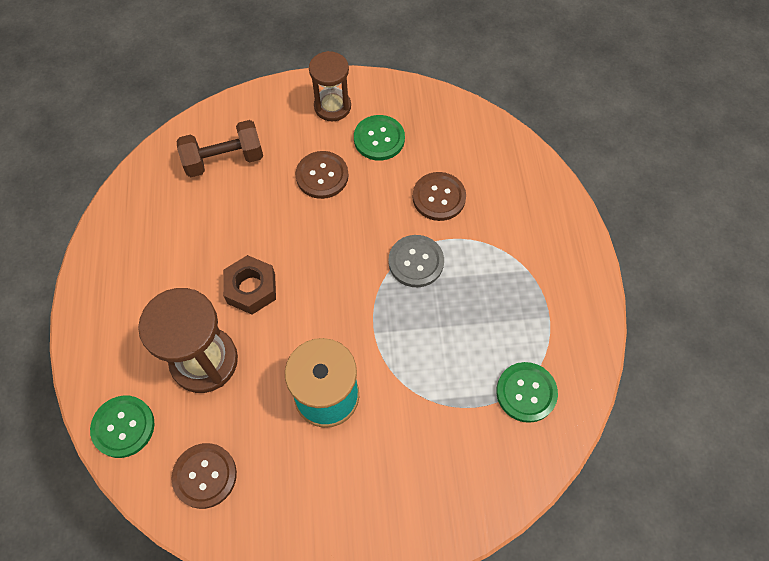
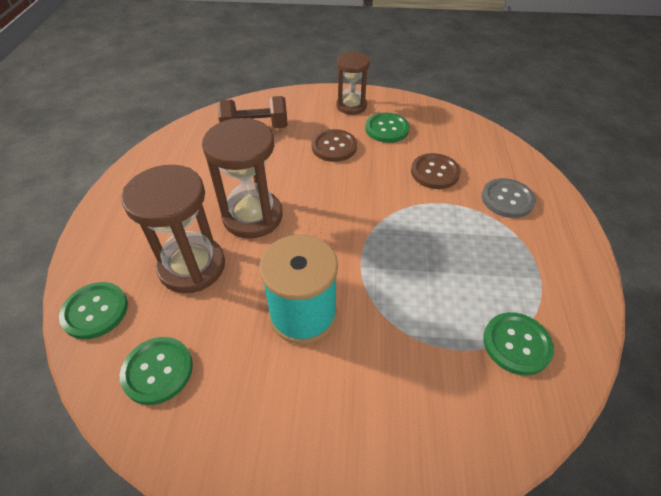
camera: 10 degrees right, 15 degrees down
brown button [171,443,237,509] -> green button [120,337,193,405]
brown nut [223,255,276,315] -> brown hourglass [202,118,283,239]
grey button [388,235,444,287] -> grey button moved to [482,178,536,218]

